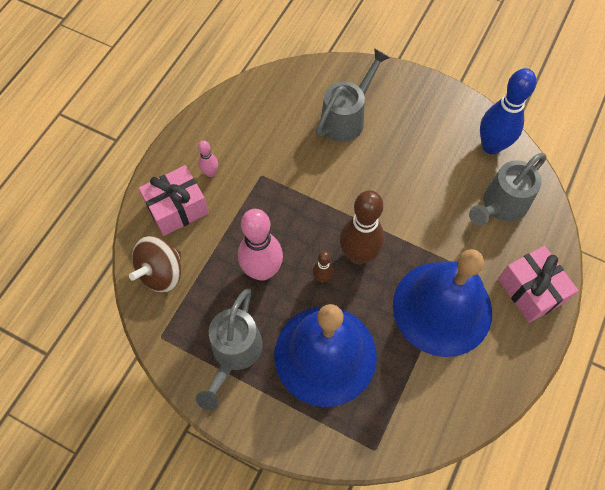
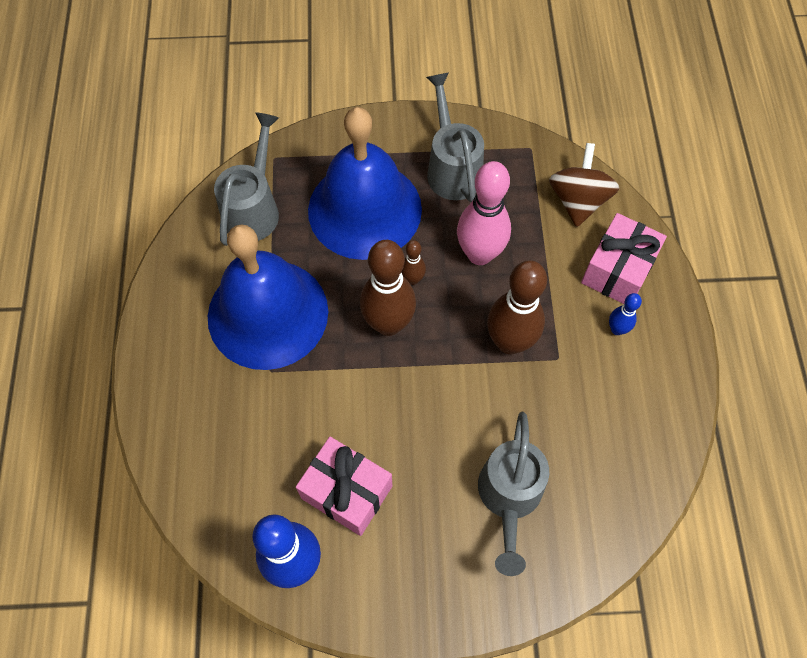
camera: 150 degrees right, 0 degrees up
pink bowling pin [198,140,218,177] -> blue bowling pin [609,293,642,335]
grey watering can [469,153,547,226] -> grey watering can moved to [214,112,279,246]
pink gift [498,246,578,323] -> pink gift moved to [296,437,392,536]
none -> brown bowling pin [487,260,547,354]

